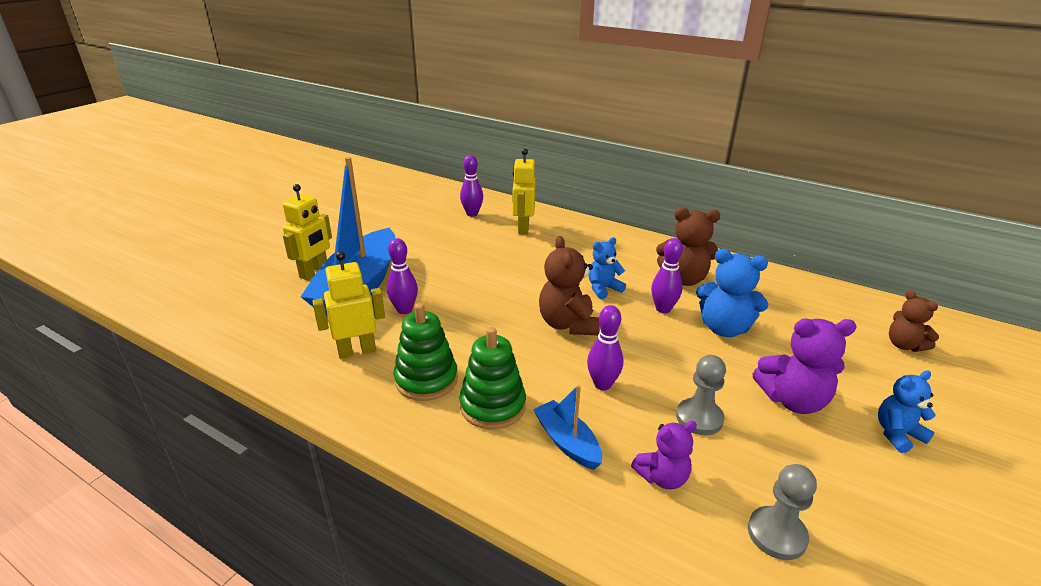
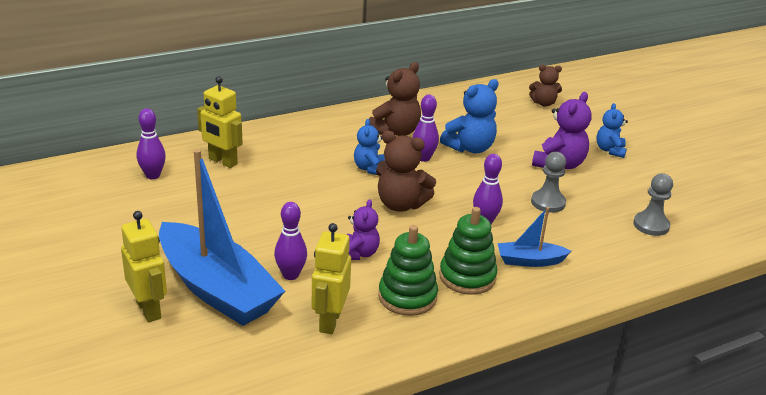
camera: 60 degrees left, 0 degrees up
purple teddy bear [631,421,697,489] -> purple teddy bear moved to [346,199,380,260]

